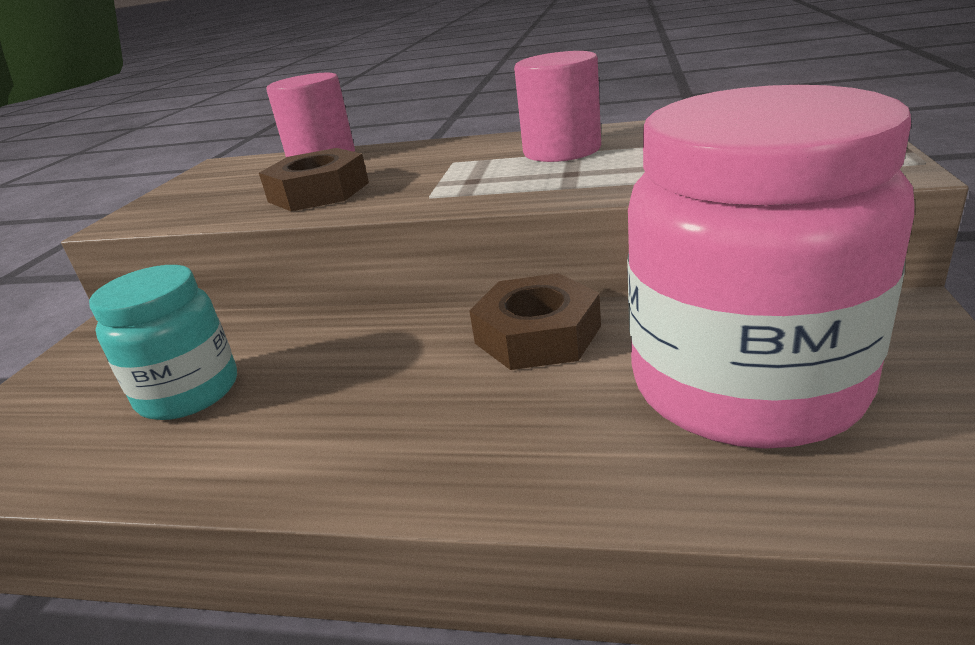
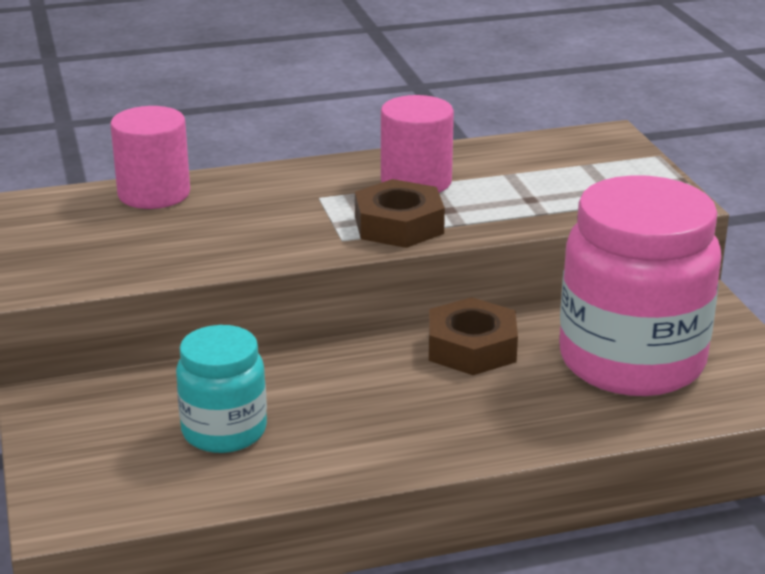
camera: 30 degrees left, 0 degrees up
brown nut [259,148,369,211] -> brown nut moved to [355,179,445,248]

